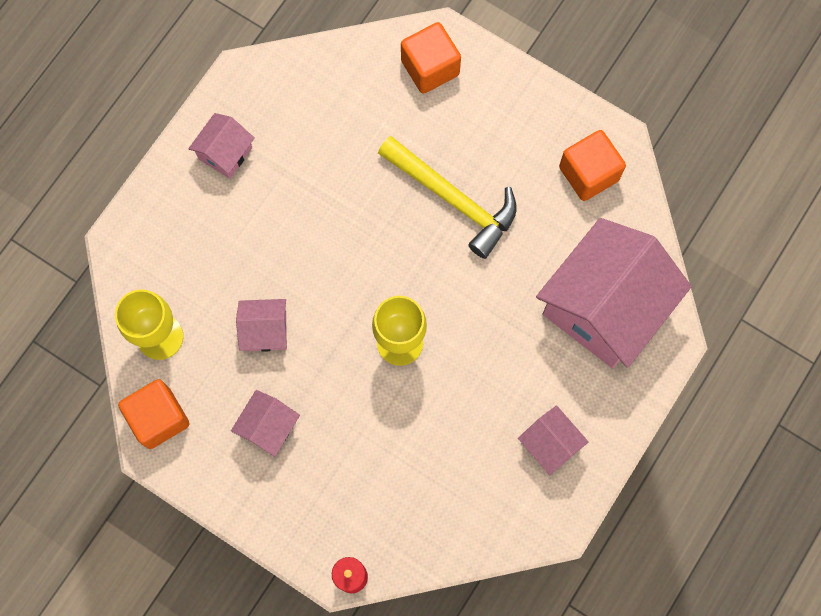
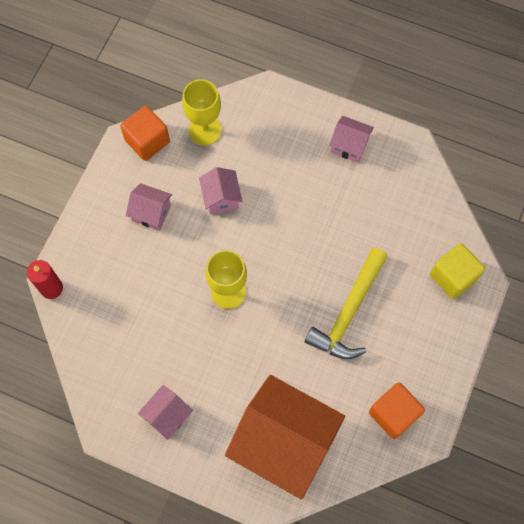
camera: 80 degrees right, 5 degrees down
orange cube [401,22,461,94] -> yellow cube [430,243,485,299]
pink house [536,218,692,368] -> orange house [225,375,345,499]

